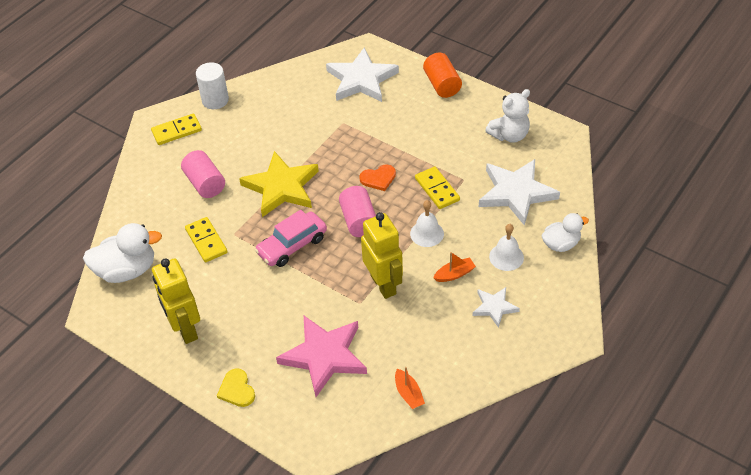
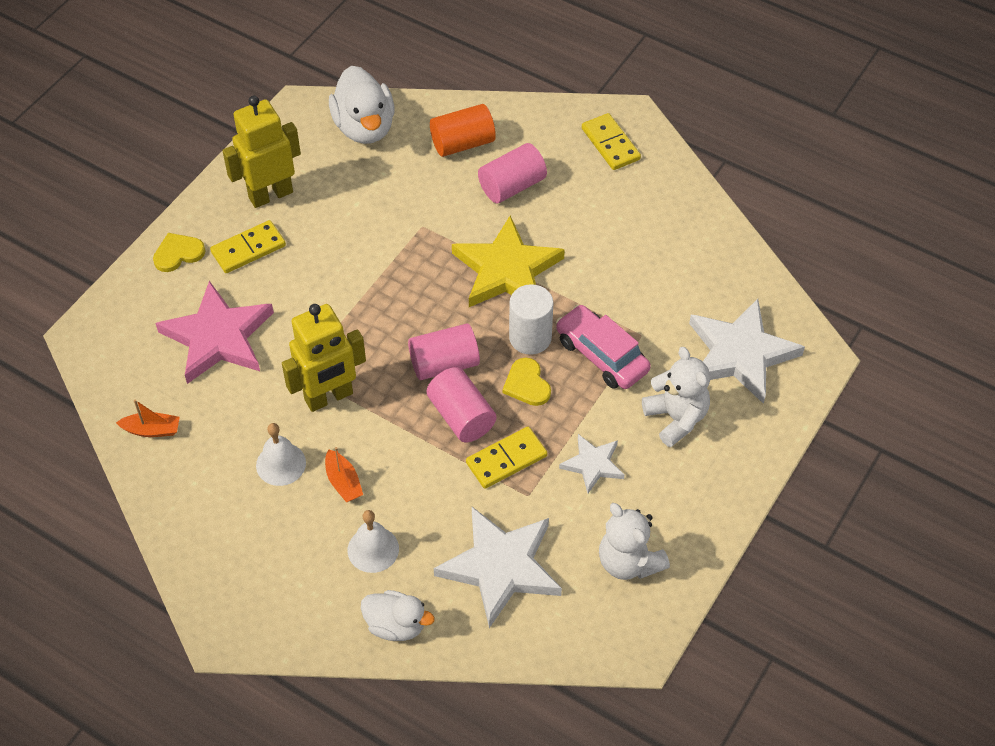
camera: 85 degrees right, 5 degrees up
yellow domino [185,217,228,262] -> yellow domino moved to [210,220,286,273]
white cylinder [196,62,229,109] -> white cylinder moved to [509,284,554,355]
pink car [255,210,327,267] -> pink car moved to [556,304,651,389]
orange heart [359,164,396,191] -> yellow heart [502,357,551,406]
orange boat [395,367,425,409] -> orange boat turned 150 degrees counterclockwise [116,399,180,437]
white bell [410,200,444,247] -> white bell moved to [256,423,306,486]
orange cylinder [423,52,462,98] -> orange cylinder moved to [430,104,496,157]
white star [472,287,520,328] -> white star moved to [559,434,625,493]
white duck [542,213,589,252] -> white duck turned 45 degrees counterclockwise [361,590,435,641]
none -> pink cylinder [426,367,496,442]
none -> white teddy bear [642,347,710,447]

